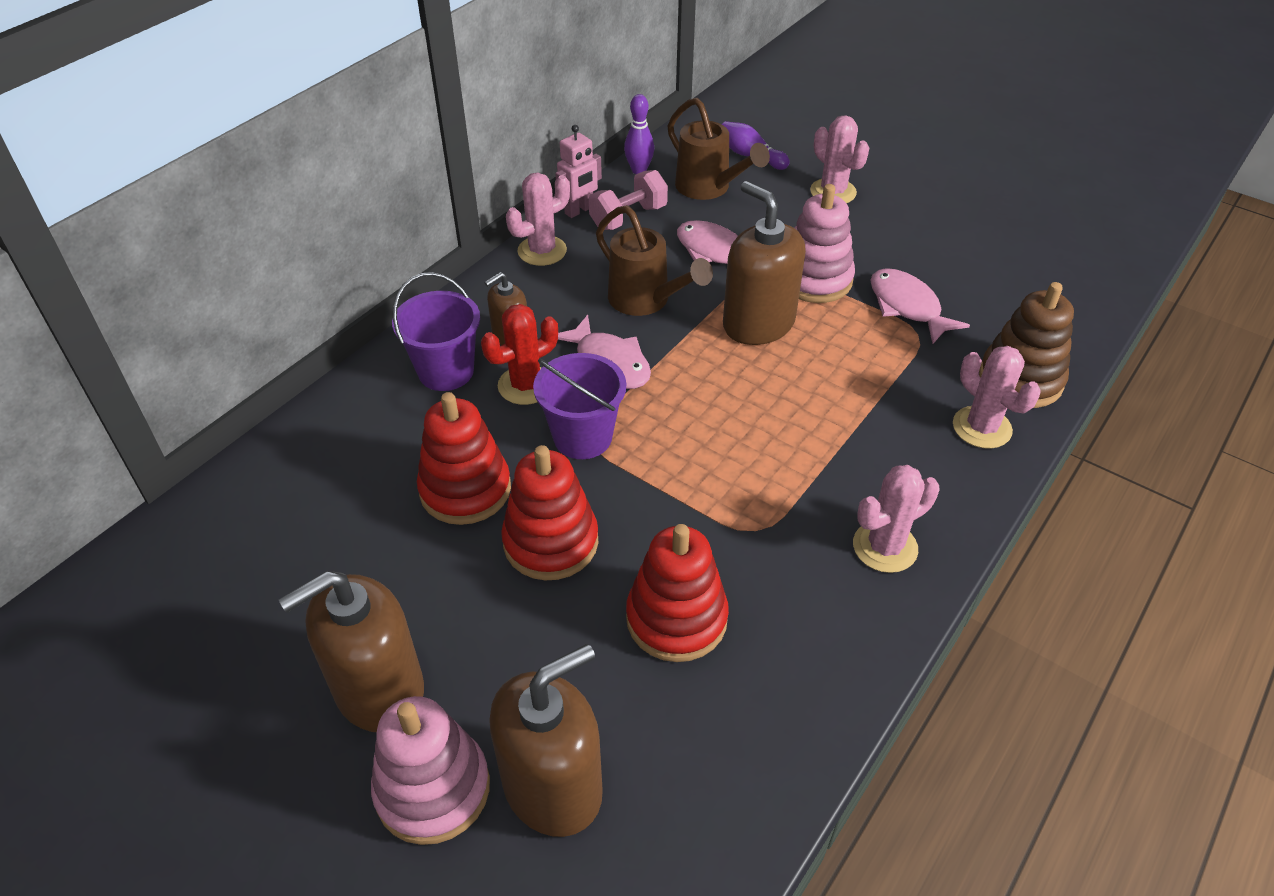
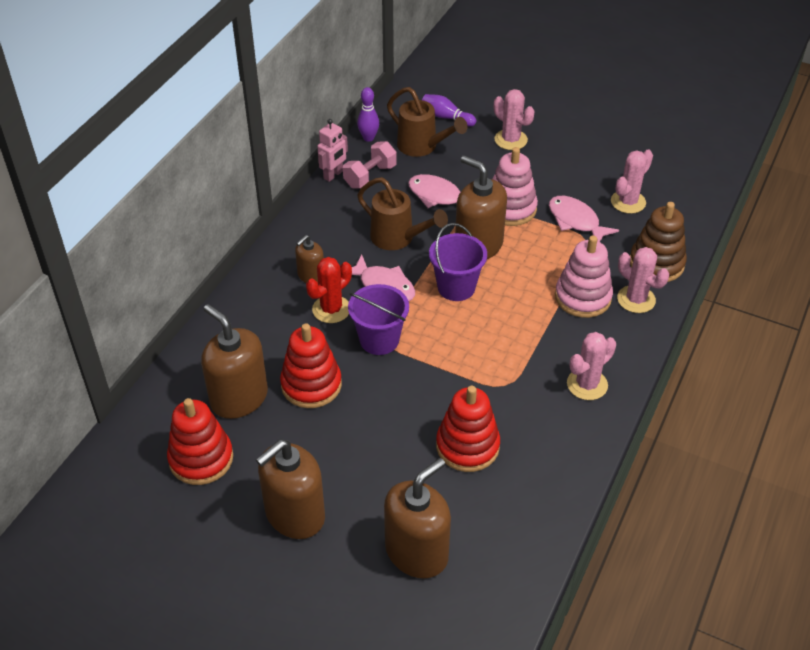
camera: 10 degrees left, 0 degrees up
pink stacking toy [371,696,490,845] -> pink stacking toy moved to [555,235,613,318]
purple bucket [392,272,480,391] -> purple bucket moved to [429,223,487,301]
red stacking toy [501,445,598,580] -> red stacking toy moved to [167,398,233,485]
pink cactus [506,173,570,266] -> pink cactus moved to [611,150,653,214]
none -> brown soap dispenser [201,304,268,419]

